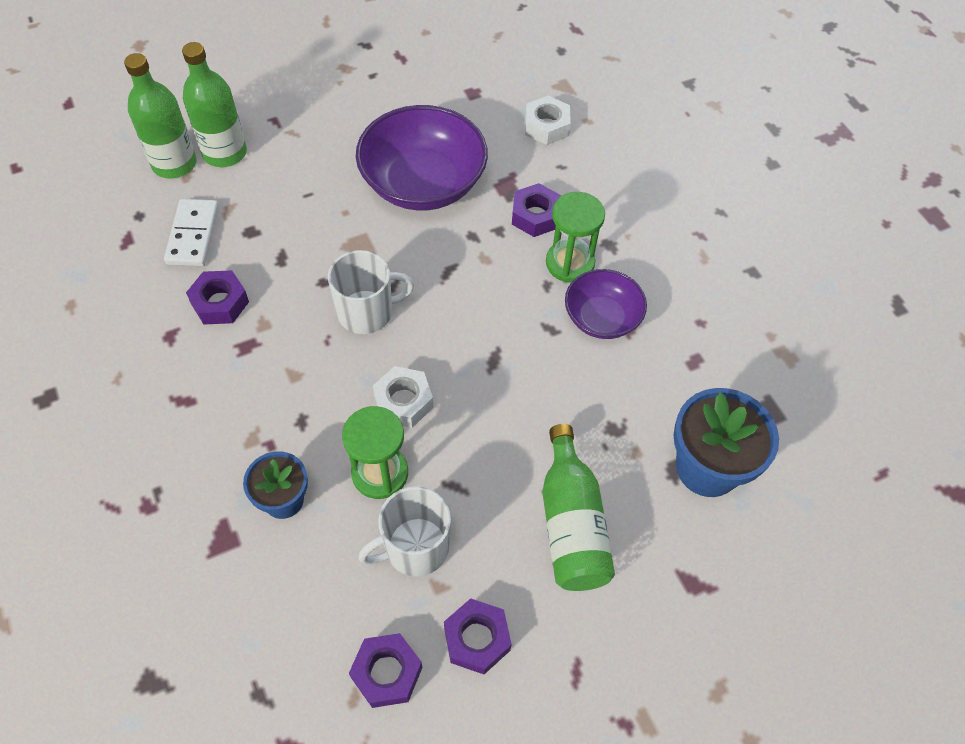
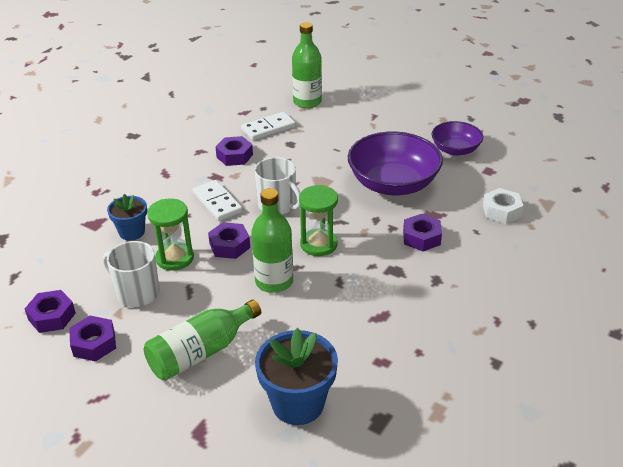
camera: 60 degrees right, 20 degrees down
green bottle [182,42,247,167] -> green bottle moved to [251,188,293,293]
white nut [373,366,433,428] -> purple nut [208,222,250,259]
green hourglass [546,192,605,283] -> green hourglass moved to [299,185,338,256]
purple bowl [565,269,647,339] -> purple bowl moved to [432,121,483,156]
none -> white domino [193,180,243,221]

